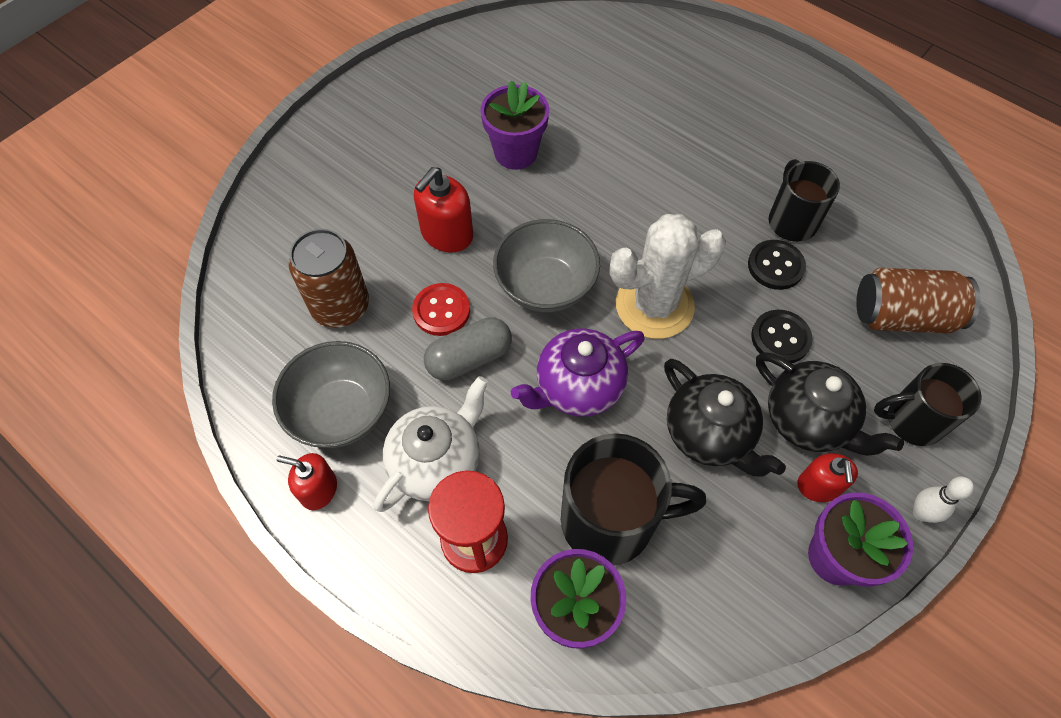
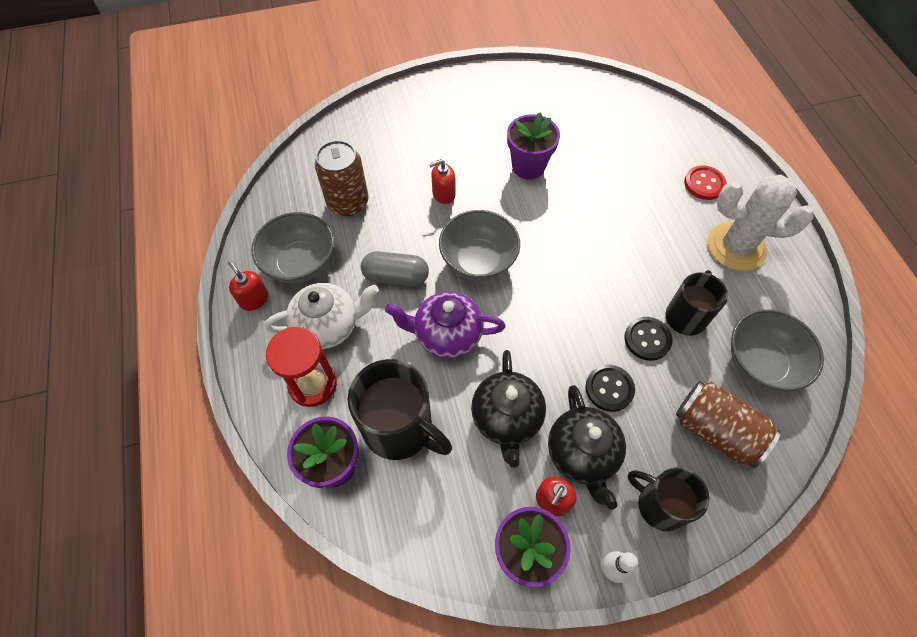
camera: 35 degrees right, 0 degrees up
red button [412,283,470,336] -> red button moved to [684,165,727,200]
red soap dispenser [414,167,473,253] -> red soap dispenser [429,159,456,204], size x0.67
white cactus [610,214,726,339] -> white cactus moved to [707,174,814,271]
none -> grey bowl [731,309,824,391]

